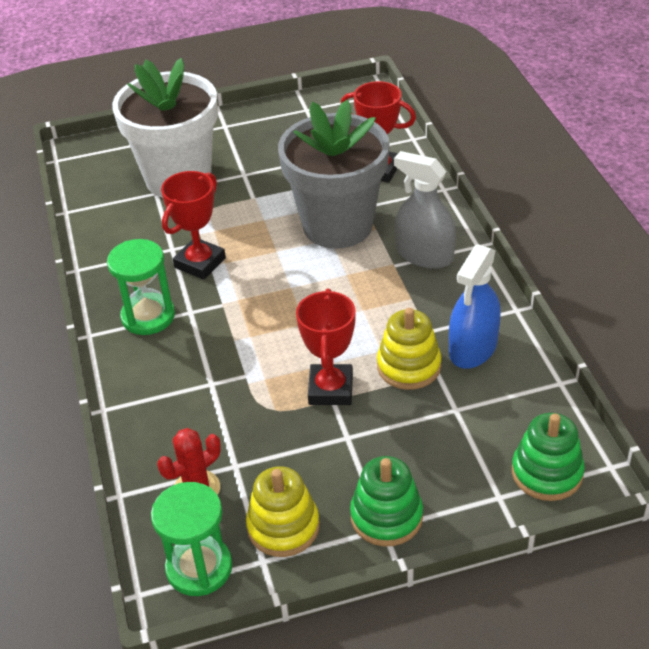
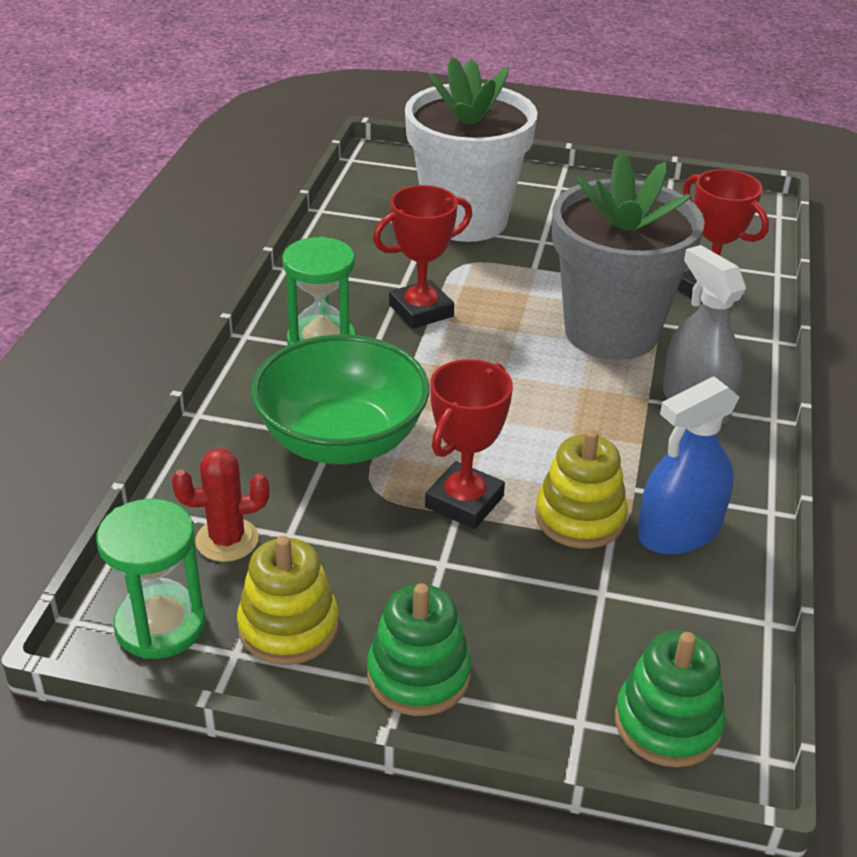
camera: 25 degrees right, 5 degrees down
none -> green bowl [251,334,429,464]

